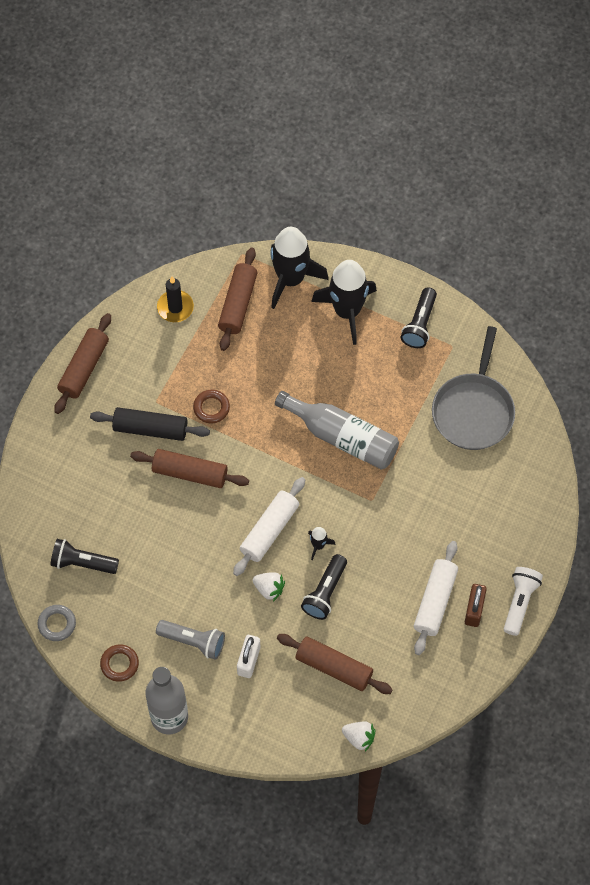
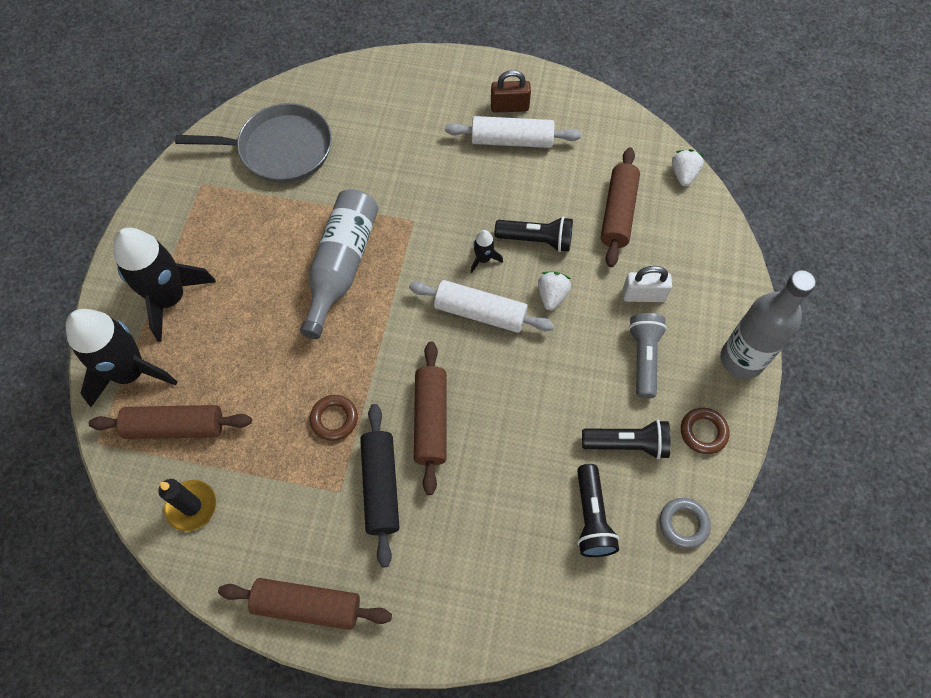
camera: 105 degrees left, 0 degrees up
black flashlight [401,287,437,348] -> black flashlight moved to [582,420,671,459]
white flashlight [504,567,543,636] -> none

